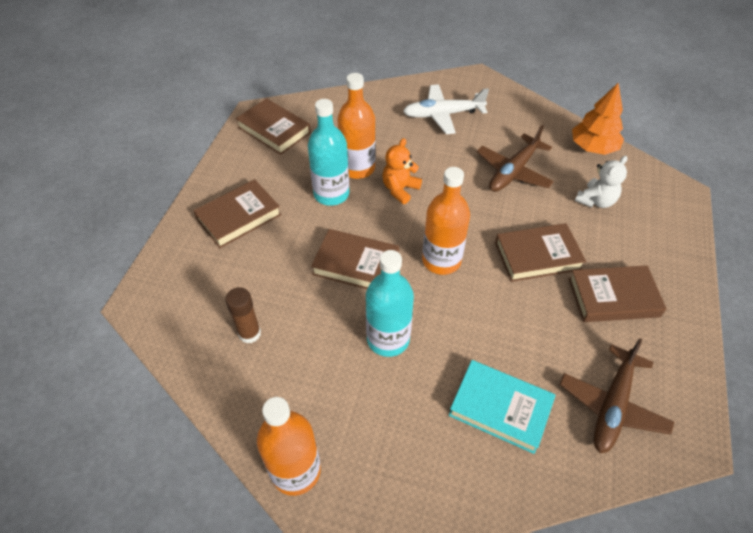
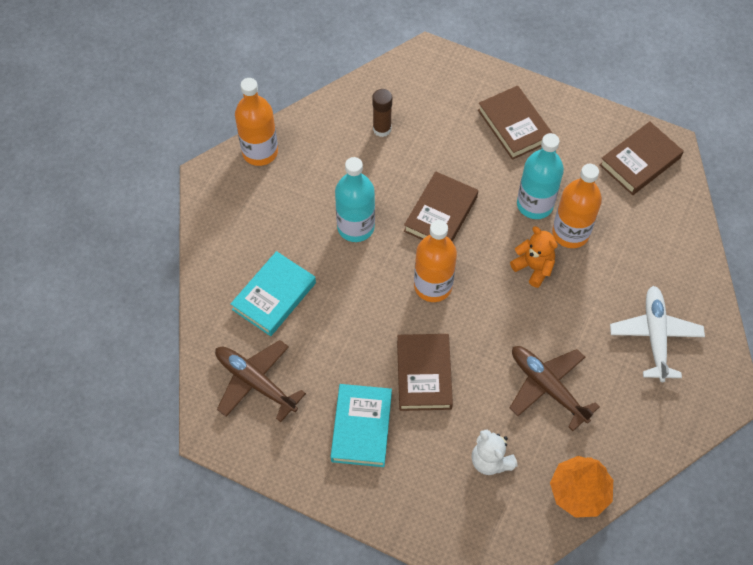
camera: 100 degrees right, 10 degrees up
brown book [569,265,667,322] -> turquoise book [331,384,392,467]

